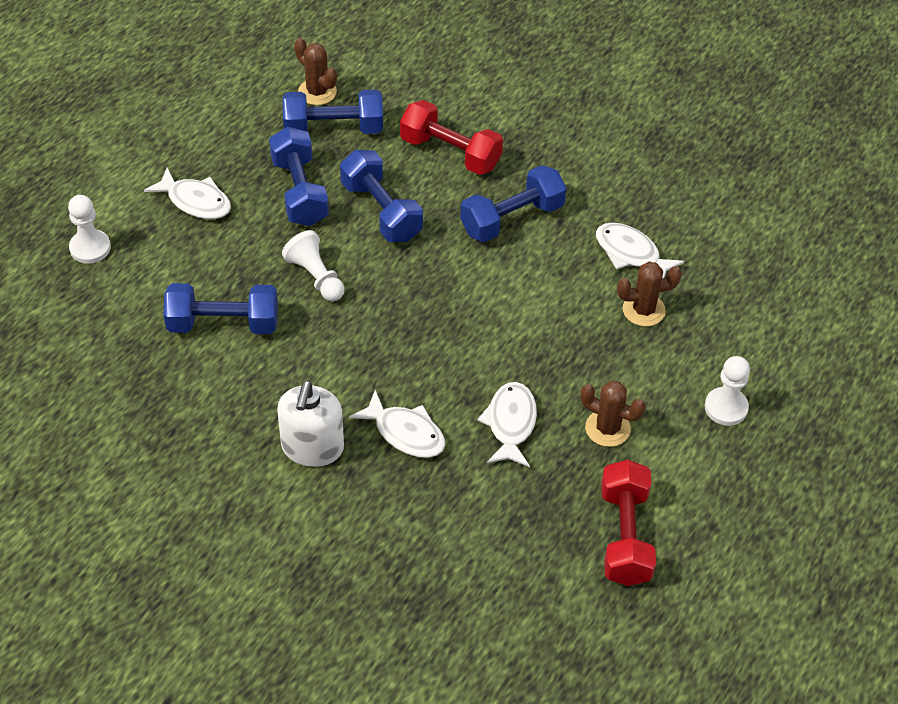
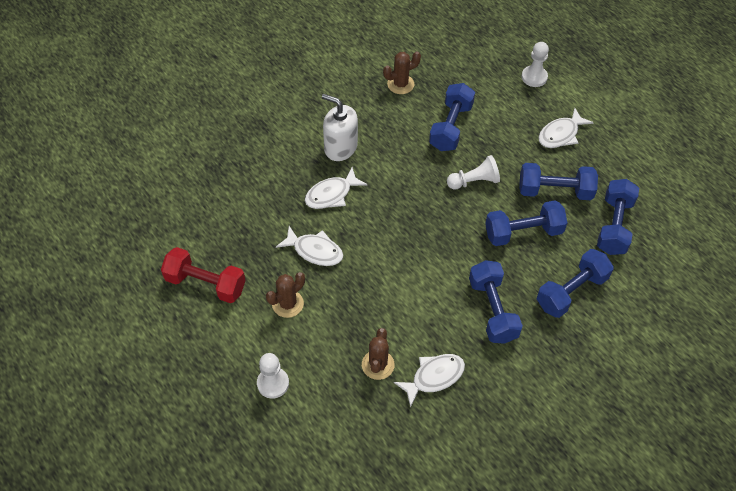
camera: 110 degrees right, 5 degrees up
brown cactus [294,38,337,105] -> brown cactus moved to [383,51,421,94]
red dumbbell [400,100,503,175] -> blue dumbbell [537,249,614,318]

